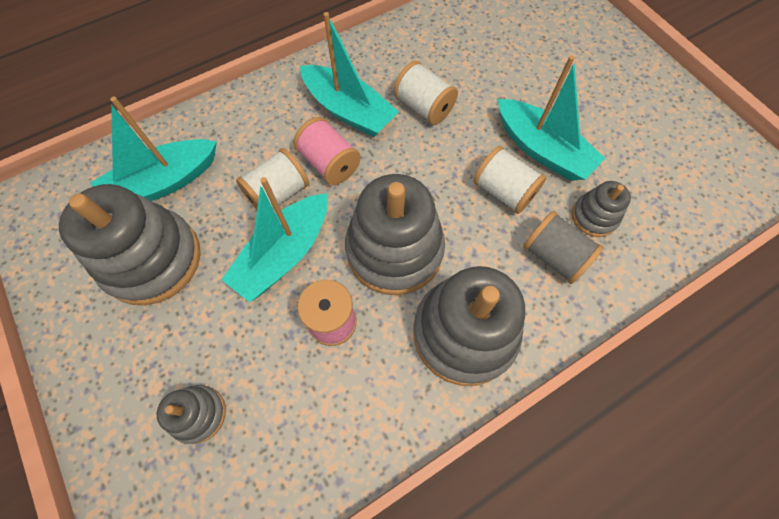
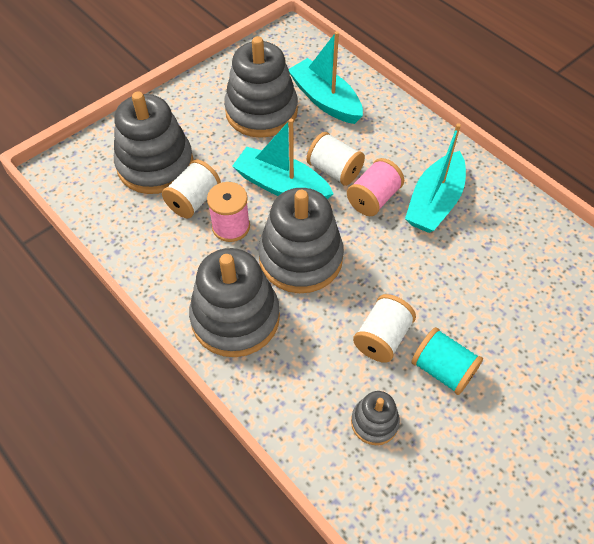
camera: 80 degrees right, 10 degrees down
grey stacking toy [157,385,226,444] -> grey stacking toy [114,91,194,194], size x2.03
white spool [394,61,458,125] -> white spool moved to [162,160,221,219]
turquoise boat [498,55,606,181] -> turquoise spool [412,327,483,395]
grey spool [523,211,604,284] -> none

